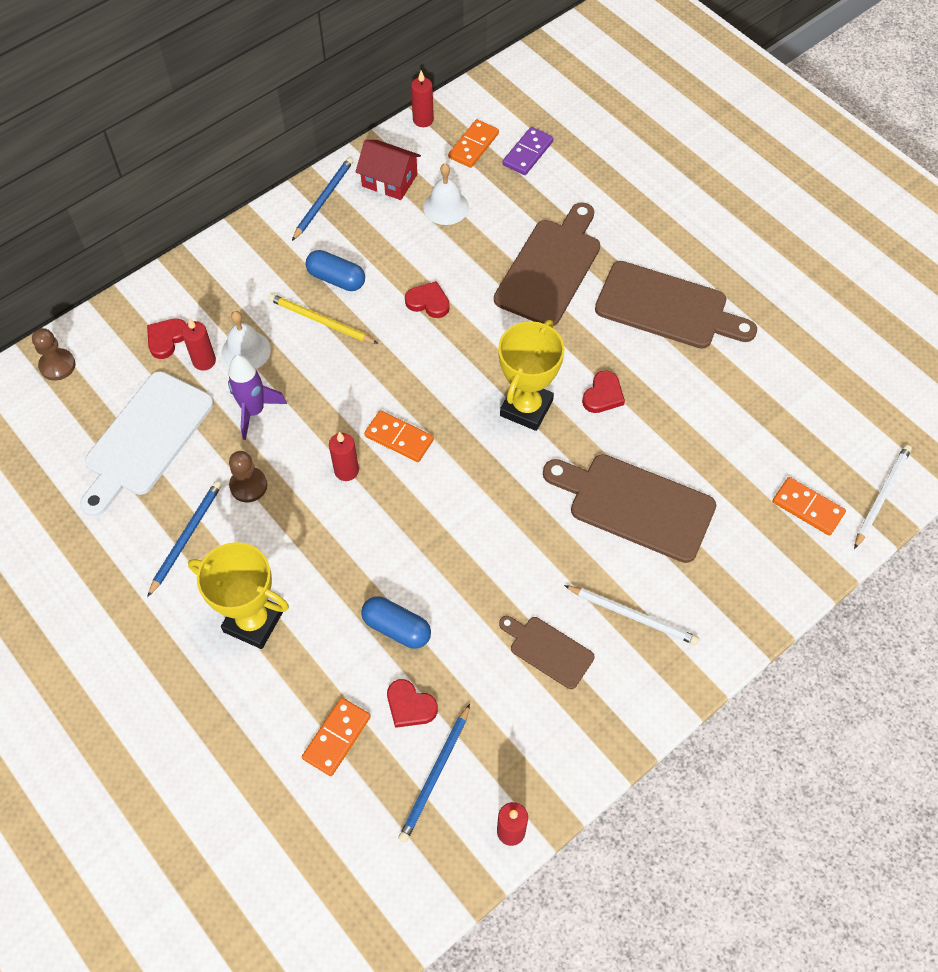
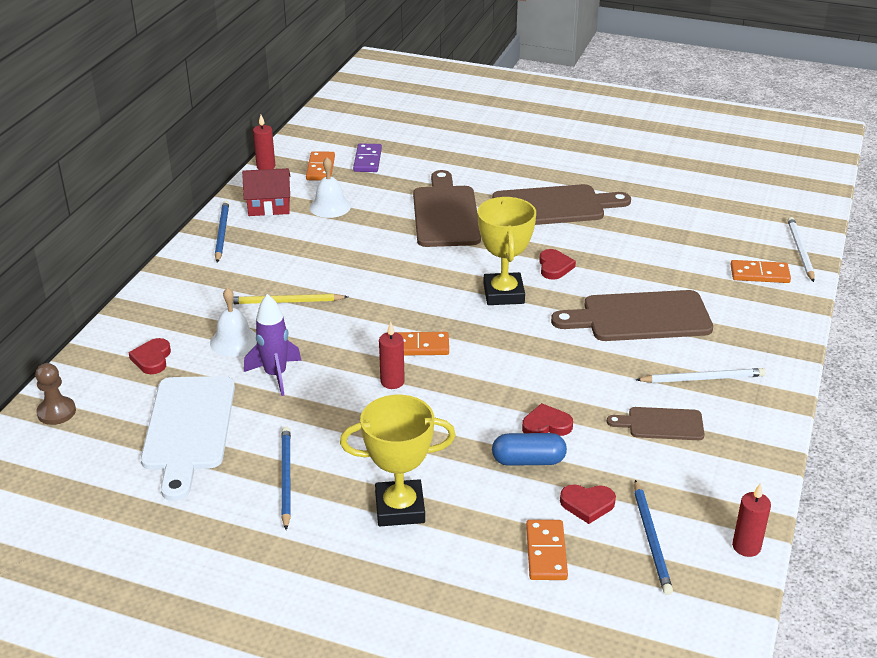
camera: 30 degrees left, 25 degrees down
red candle [182,318,216,371] -> none
brown pawn [229,451,267,502] -> none
blue capsule [306,250,365,291] -> none
red heart [405,281,450,318] -> red heart moved to [522,403,573,436]

